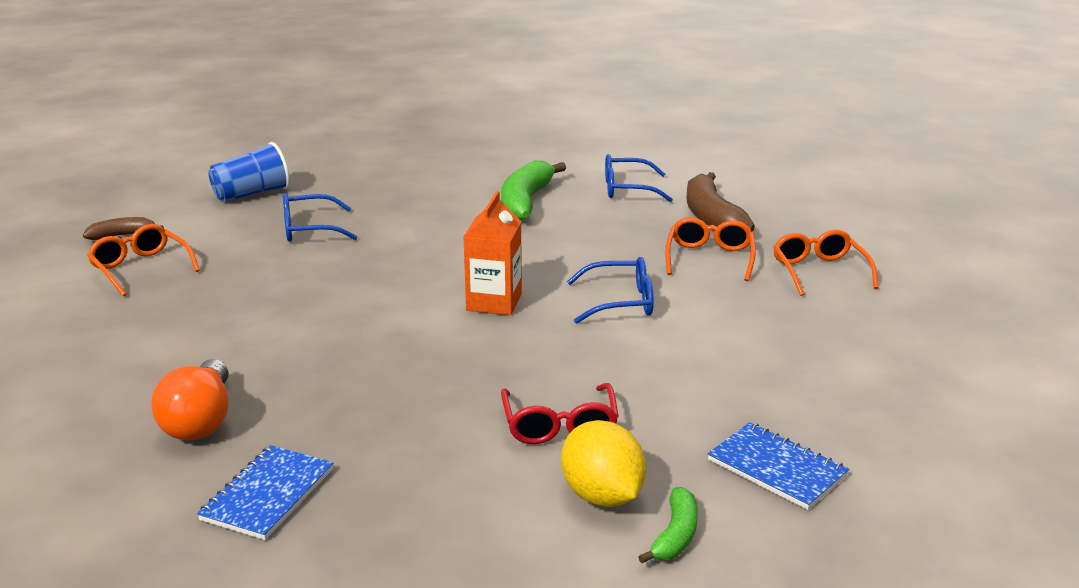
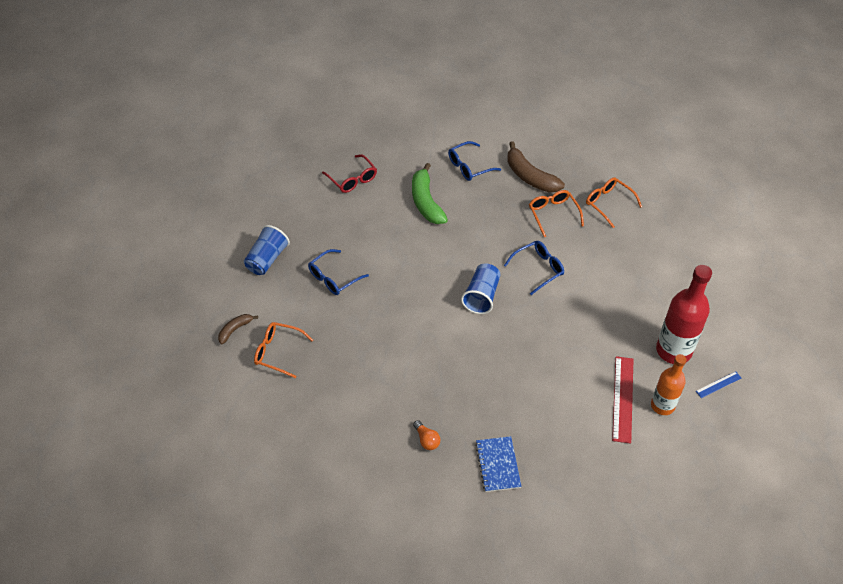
camera: 30 degrees left, 25 degrees up
orange light bulb [151,359,229,440] -> orange light bulb [413,420,440,450], size x0.57
orange carton [463,191,522,315] -> blue cup [461,263,500,314]
red glasses [501,383,619,444] -> red glasses moved to [322,154,377,193]
yellow lemon [561,420,646,507] -> red ruler [612,356,634,444]
green banana [638,487,698,563] -> orange bottle [651,354,687,415]
blue notebook [707,422,849,510] -> red bottle [656,265,712,364]
none -> blue ruler [696,371,741,398]

